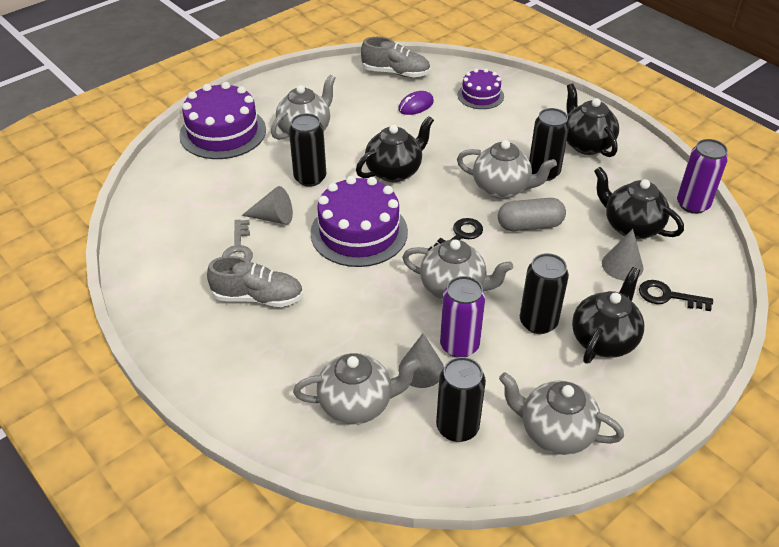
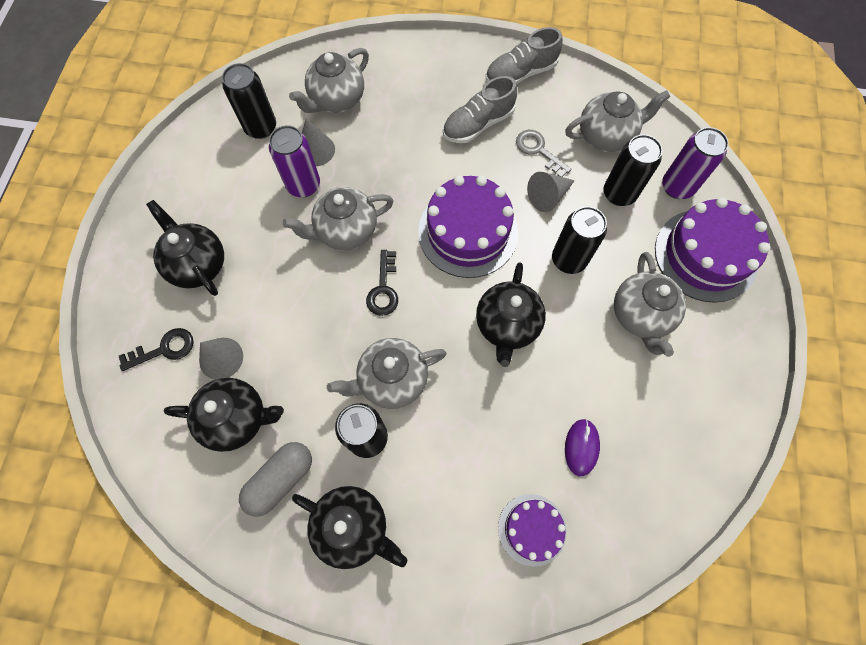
camera: 140 degrees right, 25 degrees up
grey shoe [361,37,431,77] -> grey shoe moved to [486,27,563,84]
grey capsule [498,198,566,231] -> grey capsule moved to [239,442,312,517]
grey teapot [499,372,624,455] -> grey teapot moved to [565,90,670,152]
black can [520,253,569,334] -> black can moved to [604,135,662,206]
black teapot [572,267,644,364] -> black teapot turned 150 degrees clockwise [146,200,224,296]
purple can [677,139,728,214] -> purple can moved to [662,127,729,199]

